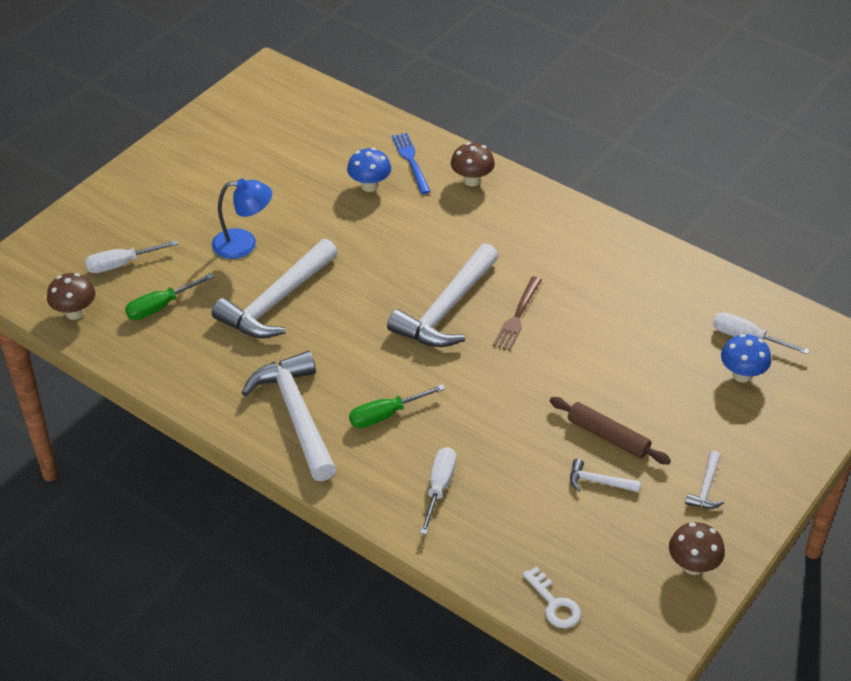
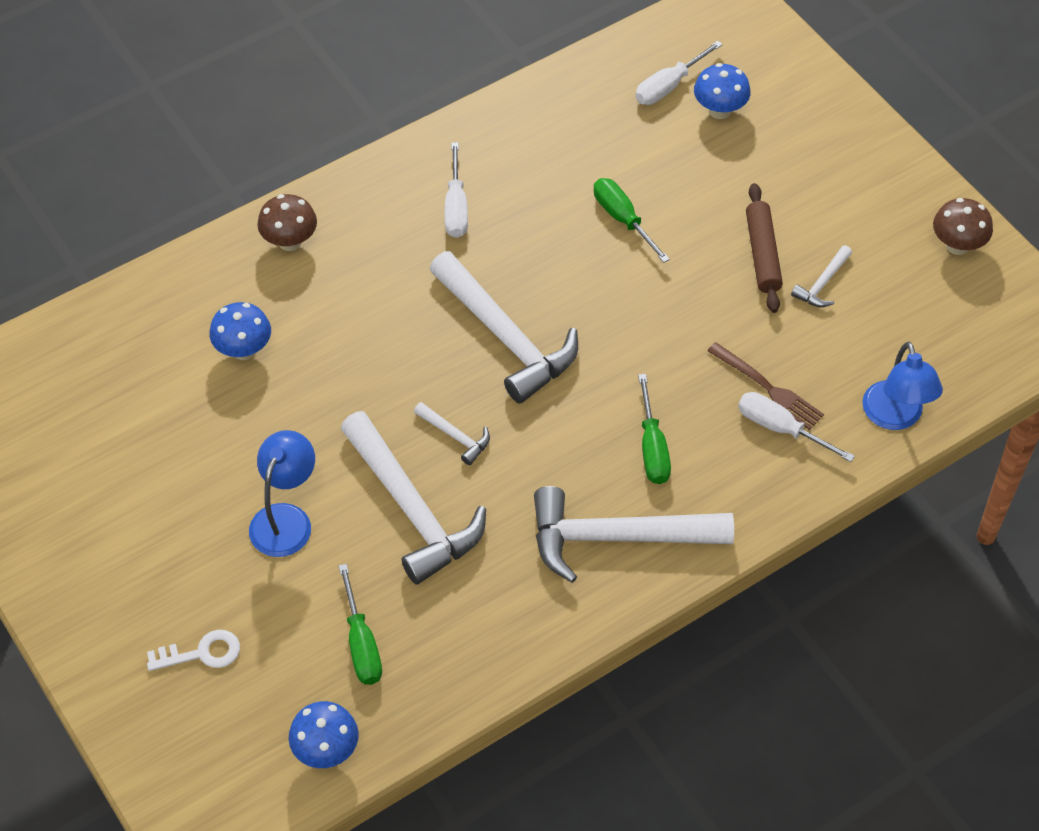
camera: 70 degrees left, 10 degrees up
brown mushroom [47,273,95,320] -> blue mushroom [289,701,359,768]
white screwdriver [85,240,178,273] -> white screwdriver moved to [444,142,468,238]
blue fork [392,133,431,194] -> none
brown fork [493,276,542,351] -> brown fork moved to [707,342,824,430]
white key [522,566,581,628] -> white key moved to [147,630,240,671]
brown rolling pin [550,397,671,464] -> brown rolling pin turned 60 degrees counterclockwise [746,183,783,313]
white hammer [685,451,724,509] -> white hammer moved to [414,402,490,465]
none -> green screwdriver [594,178,670,263]
none -> blue lamp [862,342,943,430]

